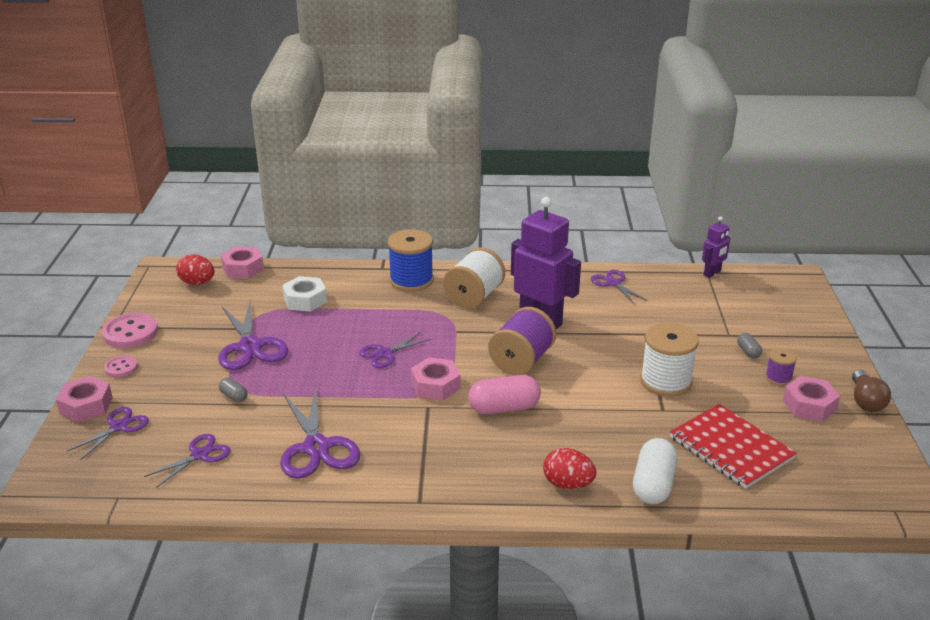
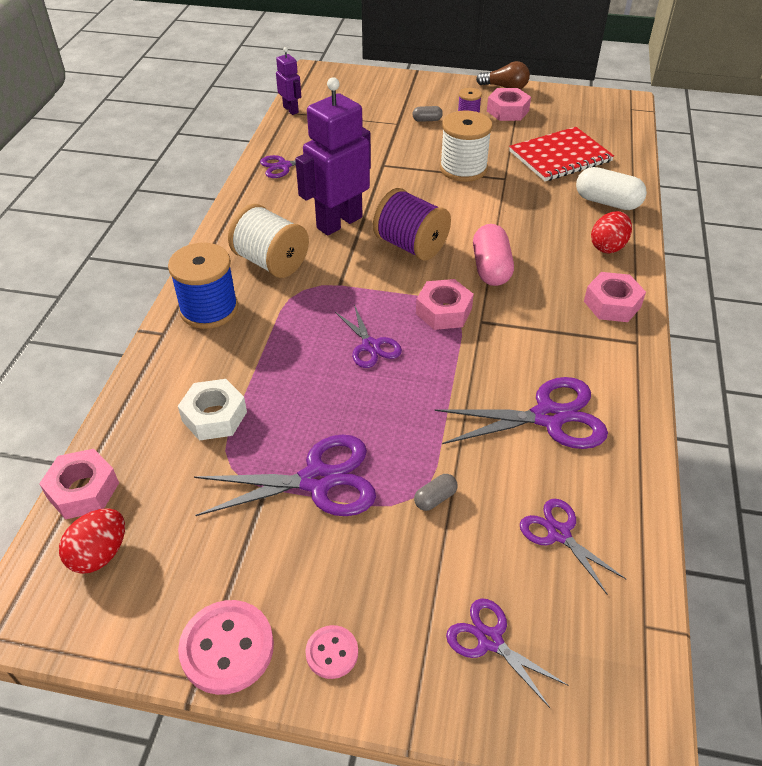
camera: 80 degrees left, 15 degrees up
pink nut [56,376,113,422] -> pink nut moved to [584,272,646,322]

